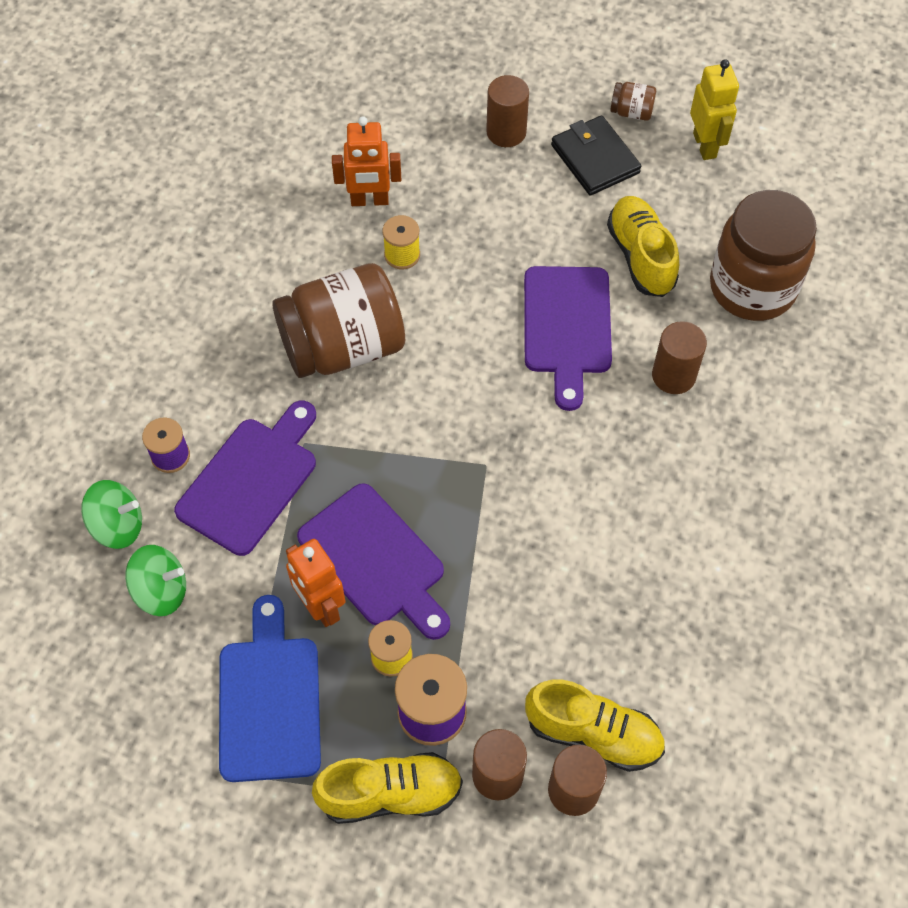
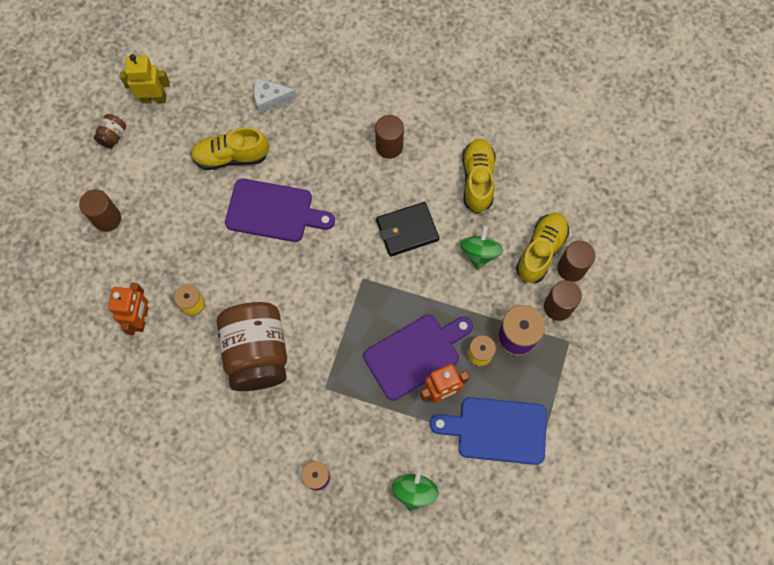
camera: 80 degrees left, 10 degrees up
green spinning top [81,480,142,549] -> green spinning top moved to [460,225,503,270]
purple cutting board [174,400,316,556] -> none
yellow shoe [312,752,463,824] -> yellow shoe moved to [462,139,496,213]
black wallet [551,115,641,195] -> black wallet moved to [376,202,439,257]
brown cylinder [652,321,707,394] -> brown cylinder moved to [375,115,404,159]
brown jar [710,190,817,321] -> white cheese [254,78,297,114]

